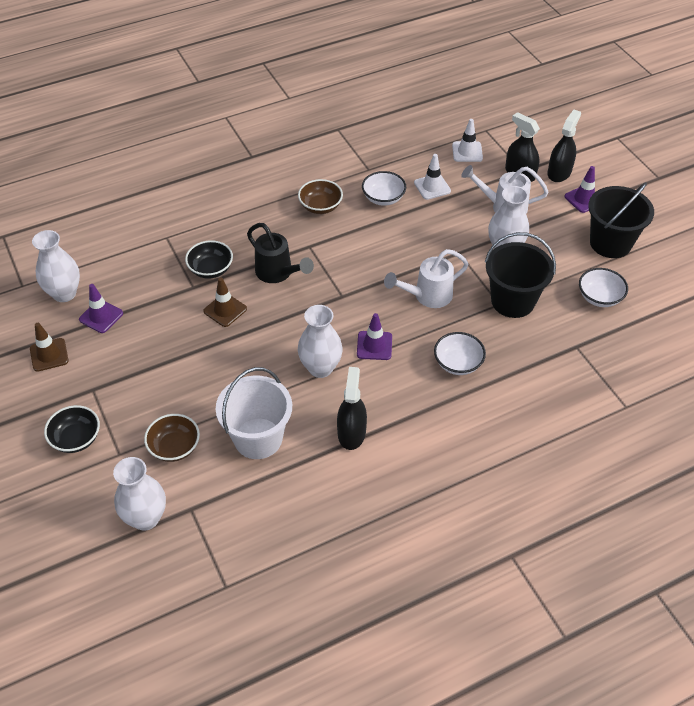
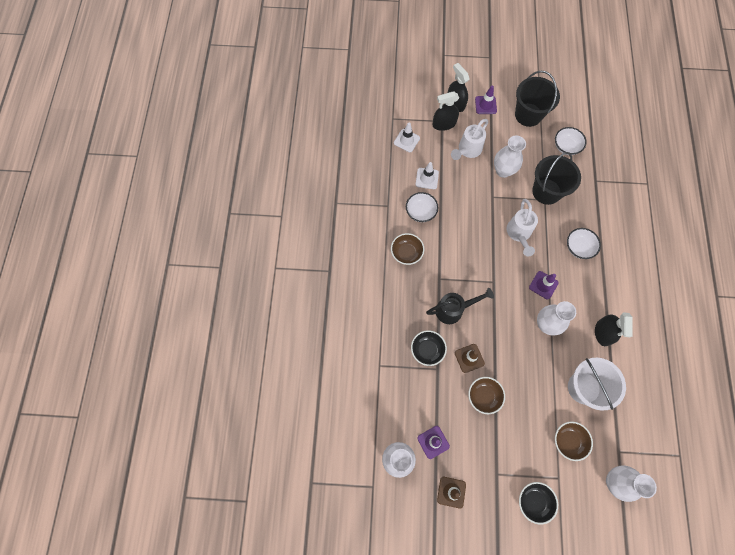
camera: 60 degrees left, 20 degrees up
black spray bottle [337,367,367,450] -> black spray bottle turned 120 degrees counterclockwise [595,312,632,346]
none -> brown bowl [468,377,505,414]

